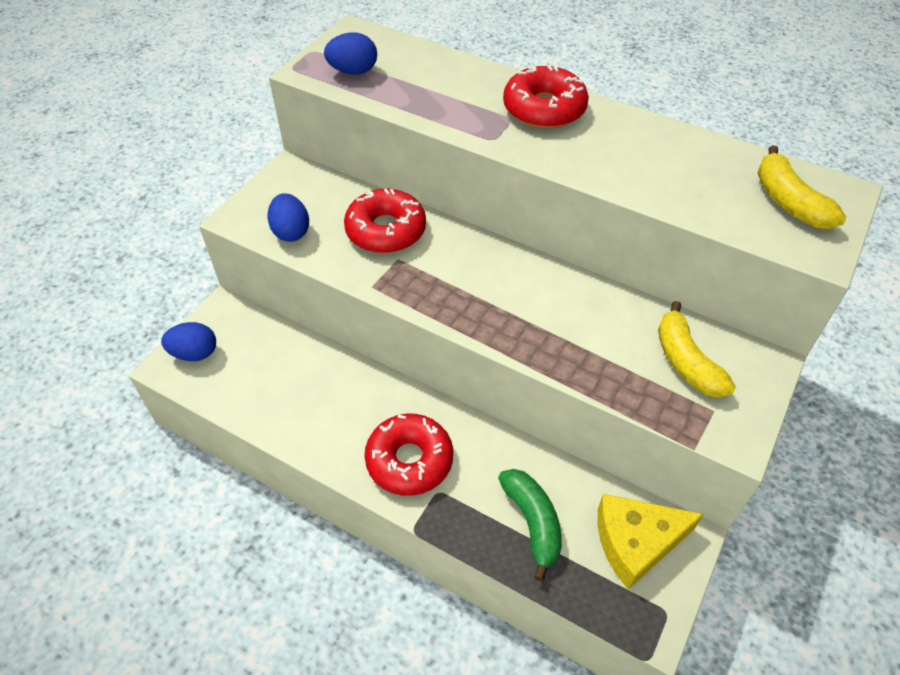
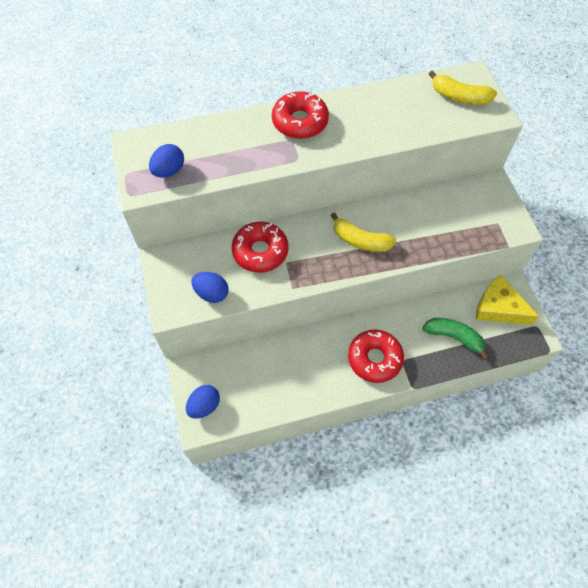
camera: 45 degrees left, 10 degrees up
yellow cheese [598,494,704,589] -> yellow cheese turned 90 degrees clockwise [476,275,539,325]
yellow banana [658,301,736,398] -> yellow banana moved to [330,212,396,252]

